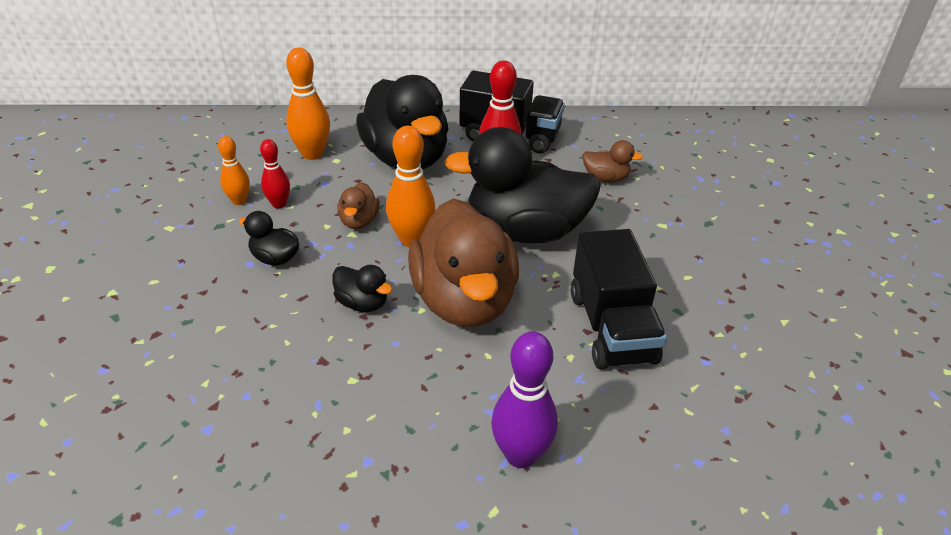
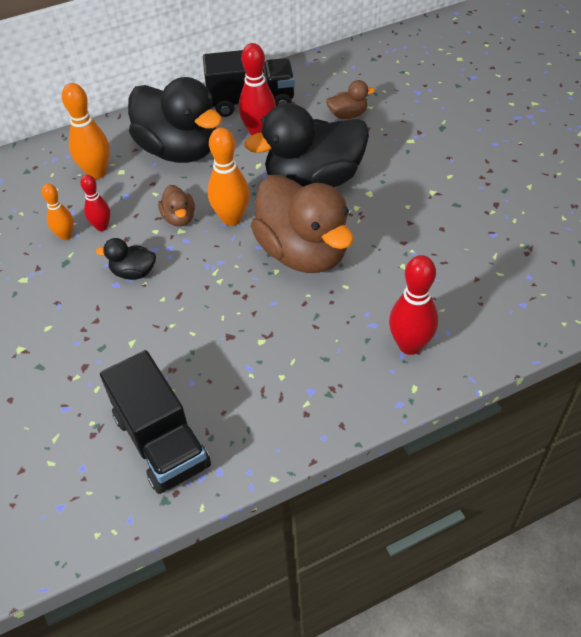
camera: 20 degrees left, 10 degrees up
black duck [332,265,392,312] -> none
purple bowling pin [491,331,558,468] -> red bowling pin [389,255,438,355]
black truck [571,229,667,369] -> black truck moved to [100,350,211,494]

